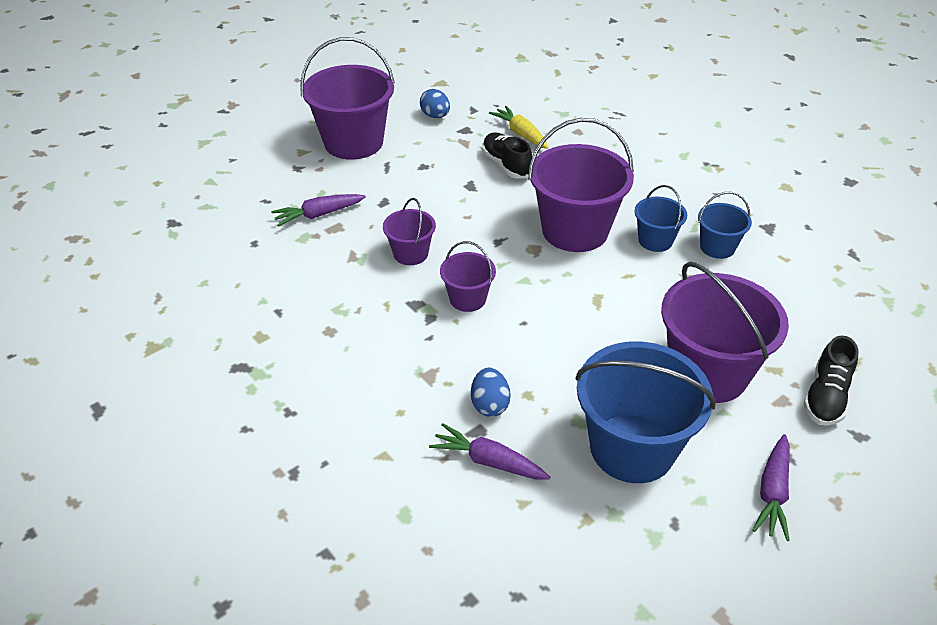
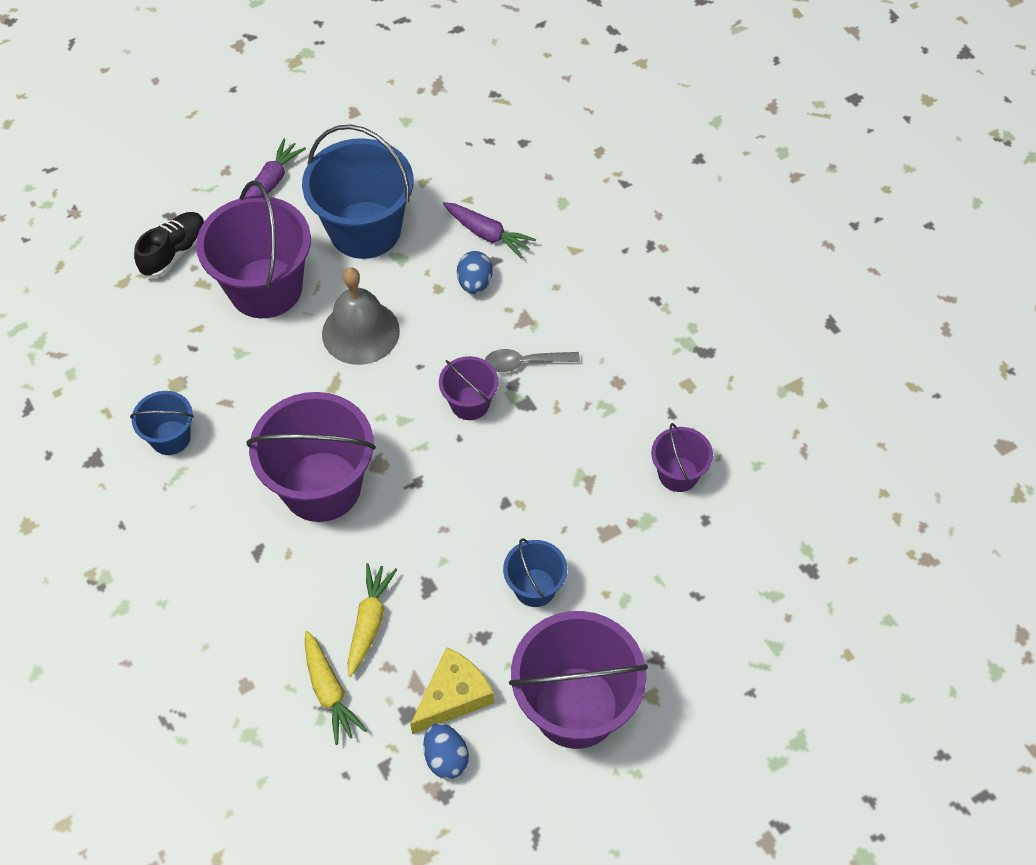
camera: 170 degrees left, 15 degrees up
purple carrot [271,194,366,227] -> none
purple bucket [383,198,436,265] -> purple bucket moved to [651,423,713,492]
black shoe [482,132,532,179] -> yellow carrot [347,563,397,677]
blue bucket [635,185,687,252] -> blue bucket moved to [503,538,567,607]
none -> grey bell [322,267,400,365]
none -> yellow cheese [410,647,494,734]
none -> grey spoon [485,349,580,372]

